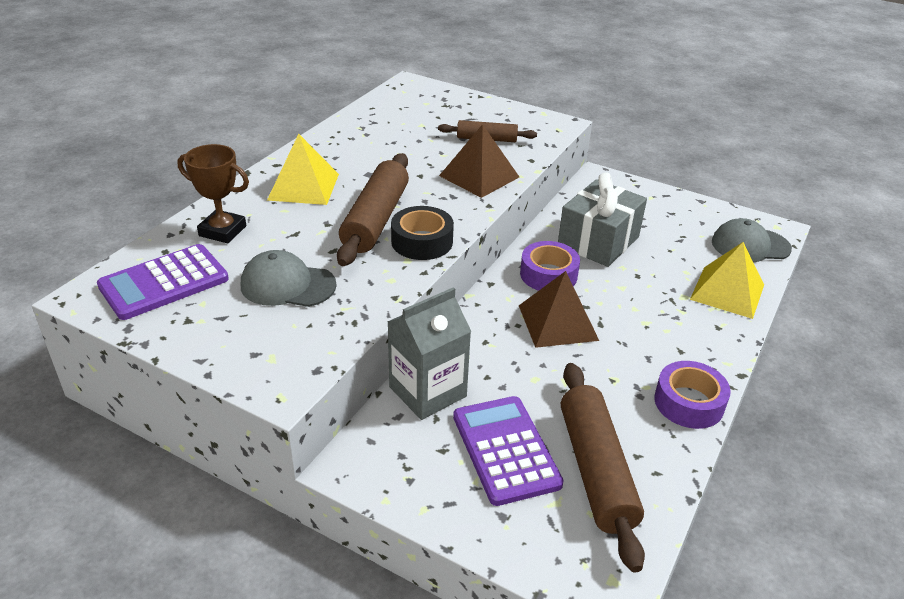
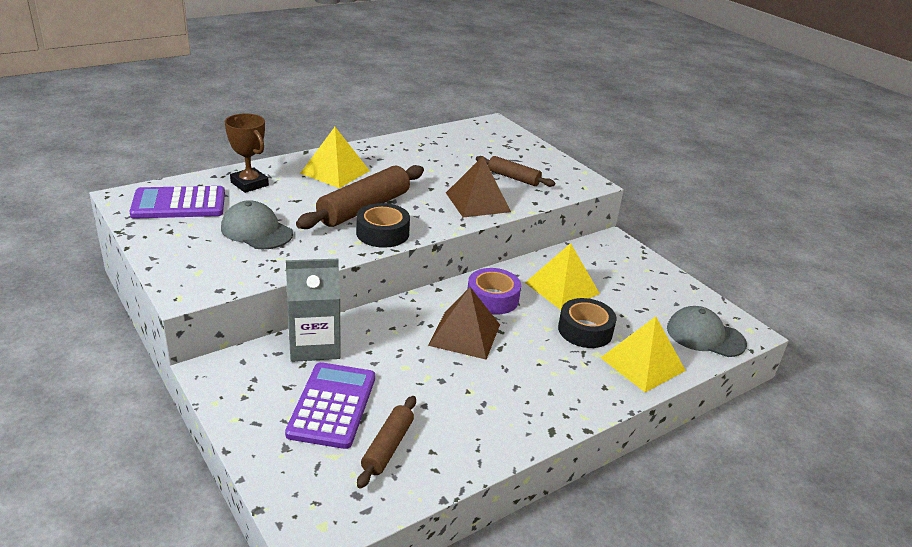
camera: 25 degrees right, 5 degrees down
grey gift [558,173,647,267] -> yellow pyramid [525,243,600,310]
brown rolling pin [561,363,645,572] -> brown rolling pin [357,396,416,489], size x0.57
purple tape [654,361,731,429] -> none
none -> black tape [558,298,617,348]

